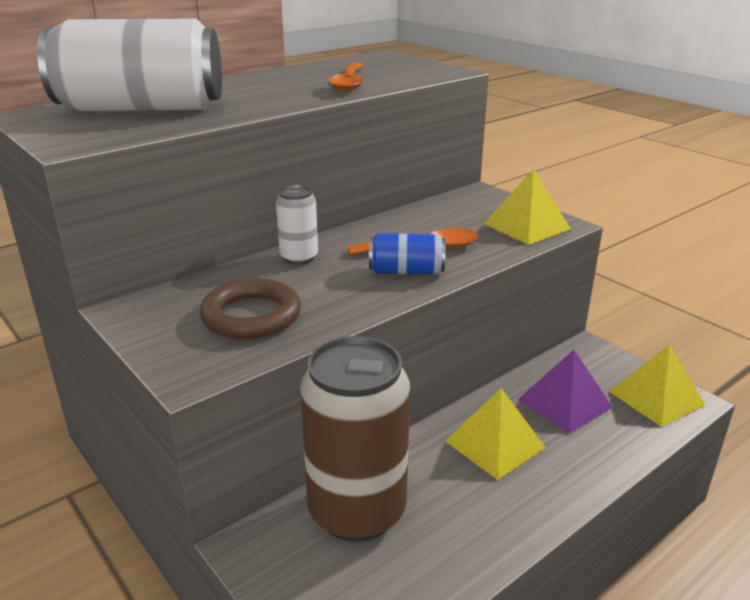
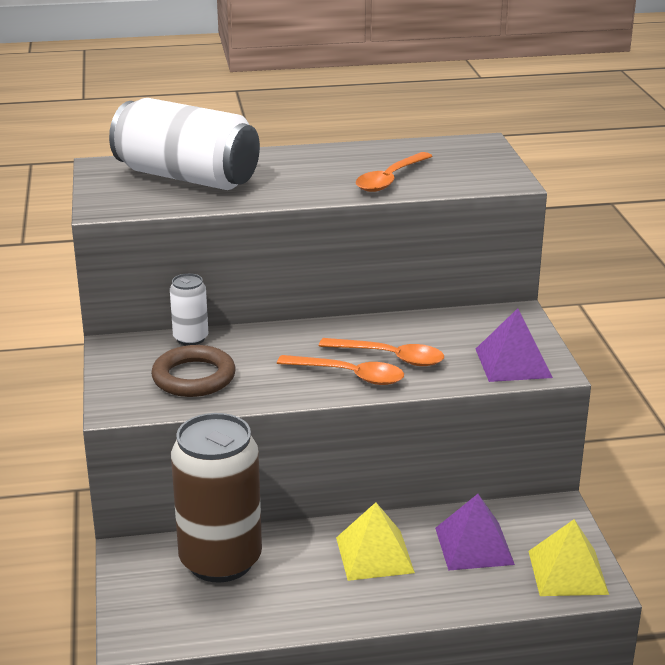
camera: 30 degrees right, 0 degrees up
white can [276,185,318,265] -> white can moved to [170,273,208,346]
blue can [369,233,446,275] -> orange spoon [277,355,404,385]
yellow pyramid [484,169,571,245] -> purple pyramid [476,308,553,382]

